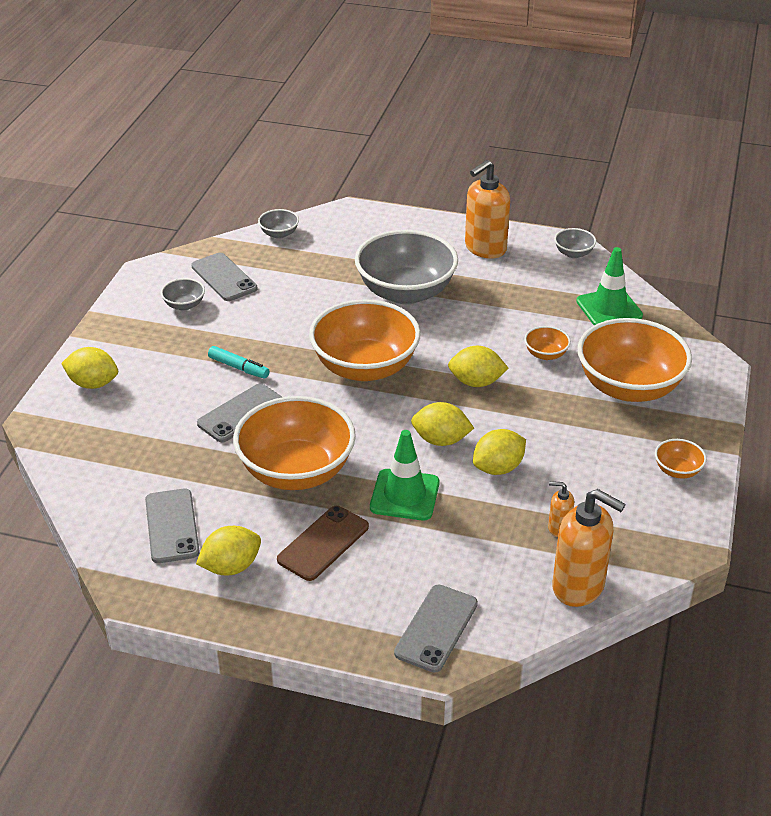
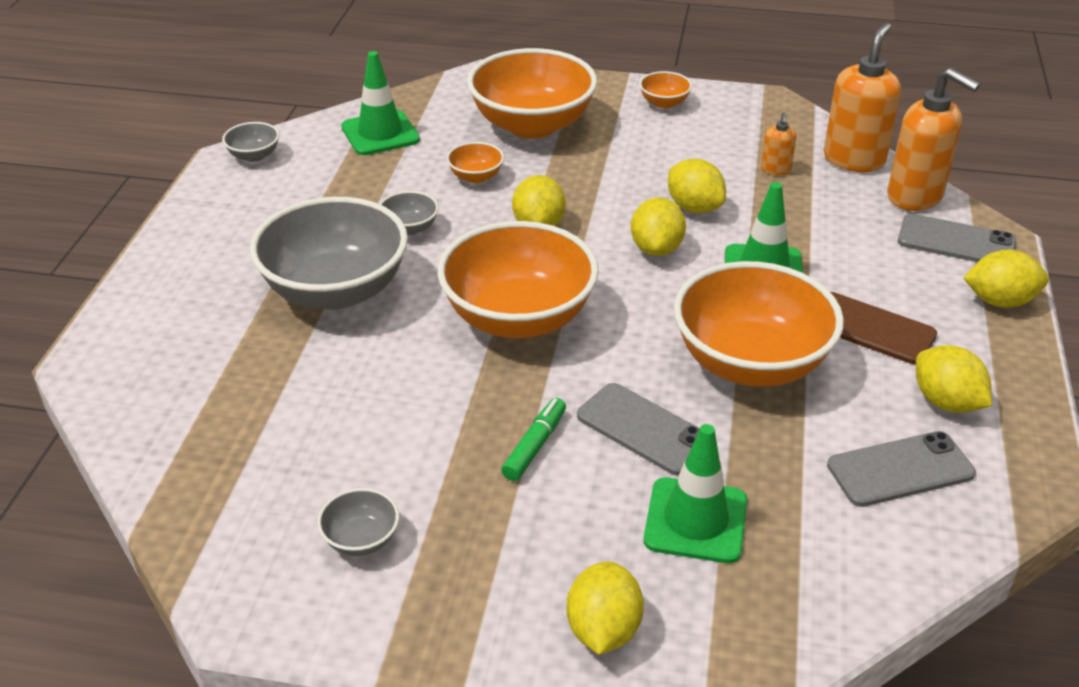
camera: 95 degrees left, 0 degrees up
grey phone [192,253,257,301] -> none
turquoise marker [208,346,269,378] -> green marker [501,398,566,481]
grey bowl [258,209,299,239] -> grey bowl moved to [380,191,439,235]
orange soap dispenser [465,160,510,259] -> orange soap dispenser moved to [887,68,980,211]
none -> green traffic cone [644,424,747,563]
none -> yellow lemon [963,249,1049,308]

